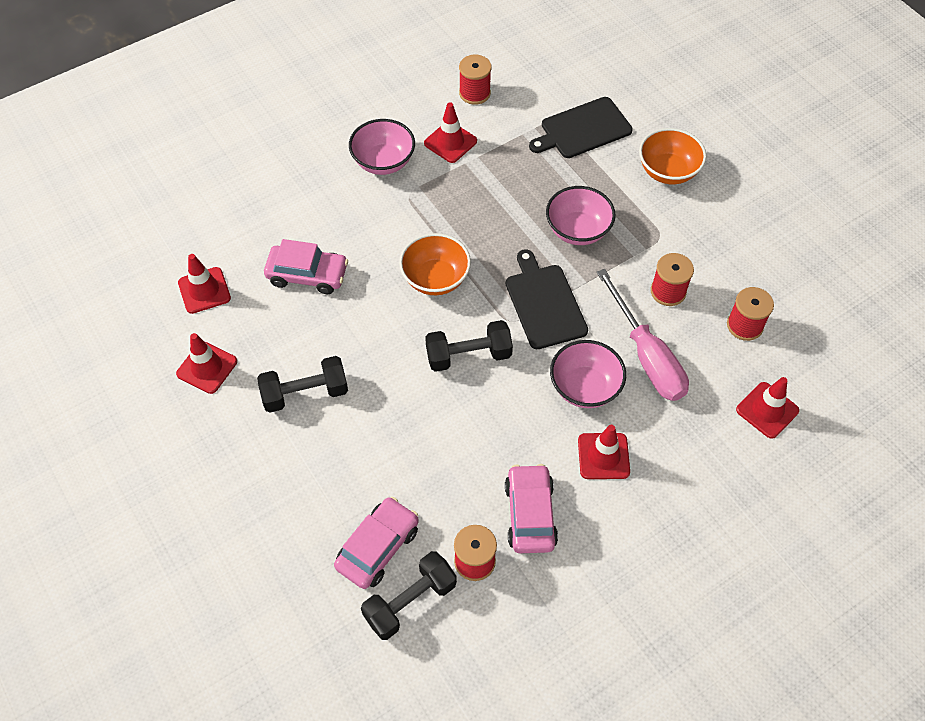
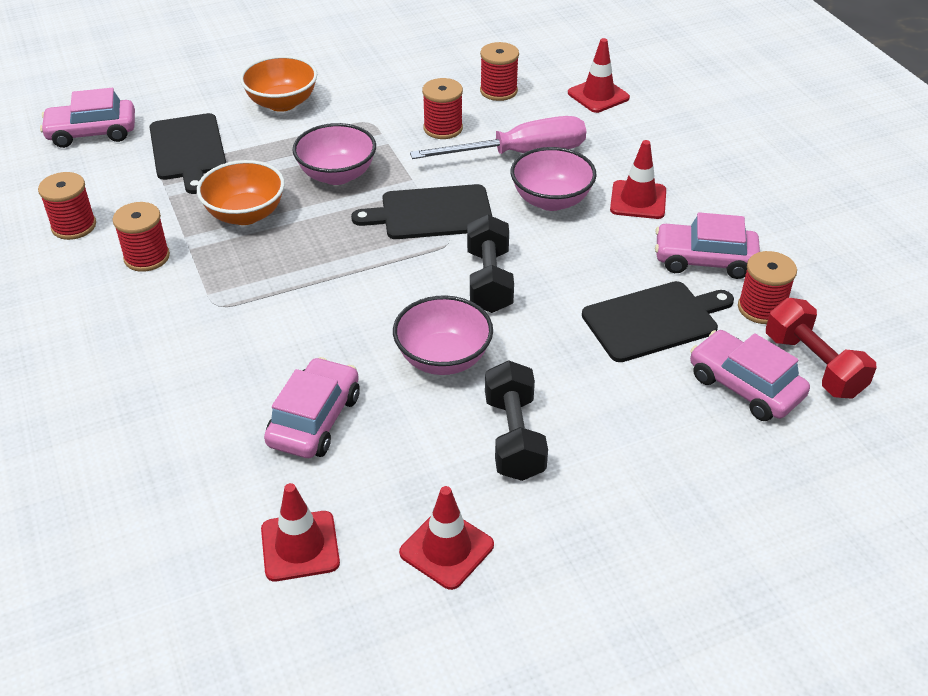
camera: 80 degrees left, 15 degrees down
pink bowl [349,119,415,175] -> pink bowl moved to [393,295,493,375]
black dumbbell [361,551,457,640] -> red dumbbell [766,298,877,399]
orange bowl [399,233,471,295] -> orange bowl moved to [197,160,285,225]
red traffic cone [424,102,477,163] -> red spool [112,202,170,272]
none -> pink car [40,88,135,148]
none -> black cutting board [582,281,734,362]

